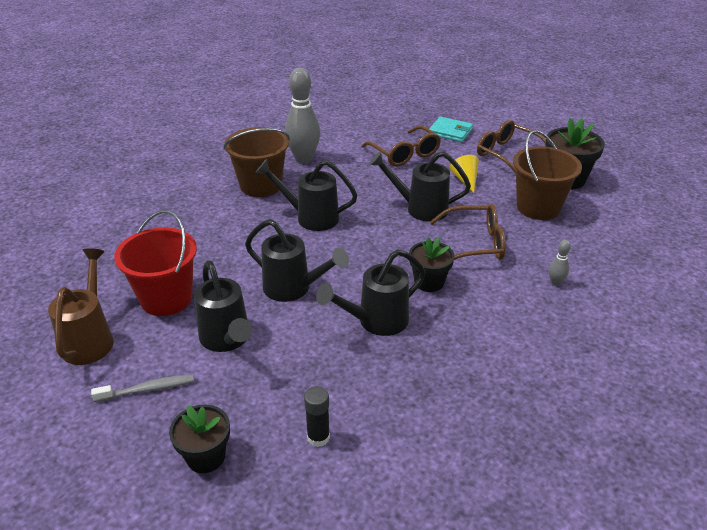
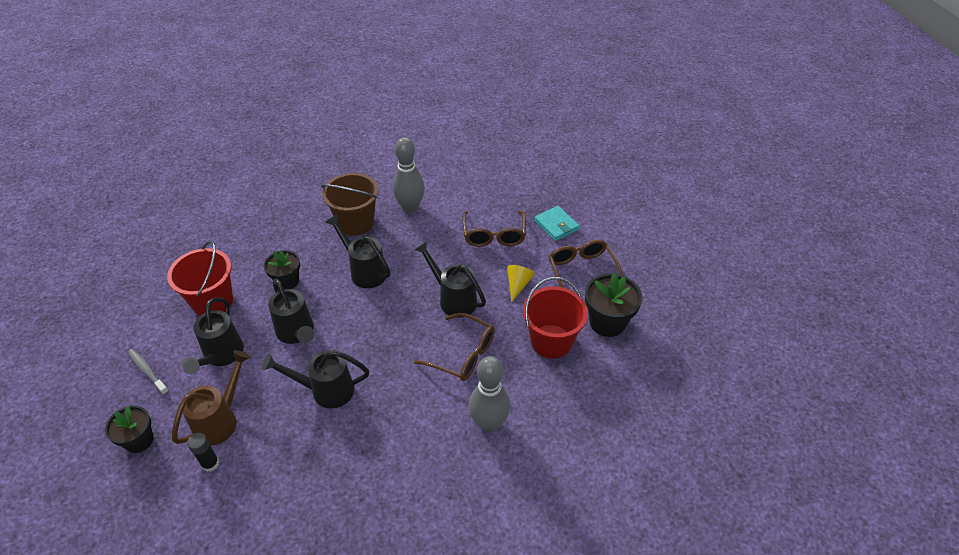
camera: 30 degrees right, 10 degrees up
brown watering can [48,248,114,365] -> brown watering can moved to [172,350,251,446]
grey toothbrush [91,375,194,402] -> grey toothbrush turned 150 degrees counterclockwise [127,349,169,395]
black flower pot [409,237,455,292] -> black flower pot moved to [264,250,300,289]
brown bucket [513,130,582,220] -> red bucket [523,277,588,359]
grey bowling pin [549,240,571,286] -> grey bowling pin [469,356,510,432], size x2.28

